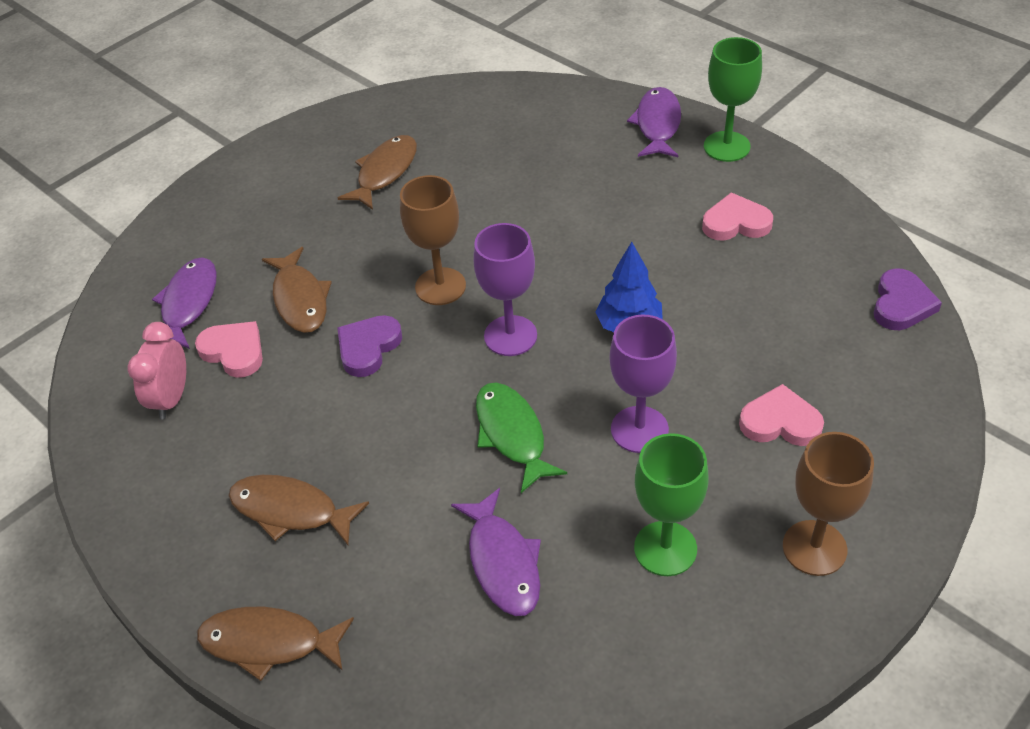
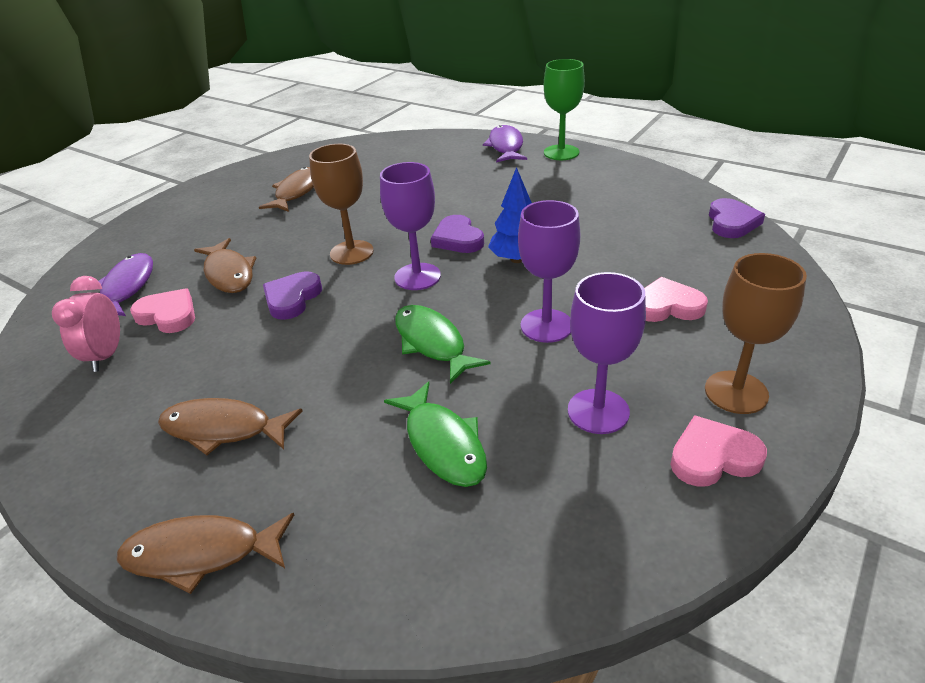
camera: 10 degrees left, 10 degrees down
purple fish [451,488,541,616] -> green fish [384,381,487,487]
green goblet [634,433,708,576] -> purple goblet [568,272,646,434]
pink heart [702,193,773,241] -> pink heart moved to [670,415,767,487]
none -> purple heart [431,215,484,253]

